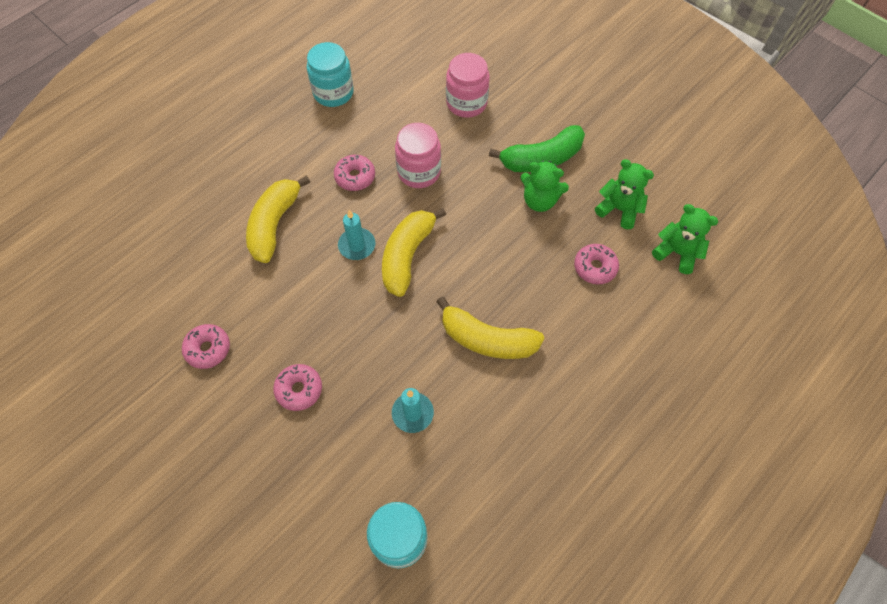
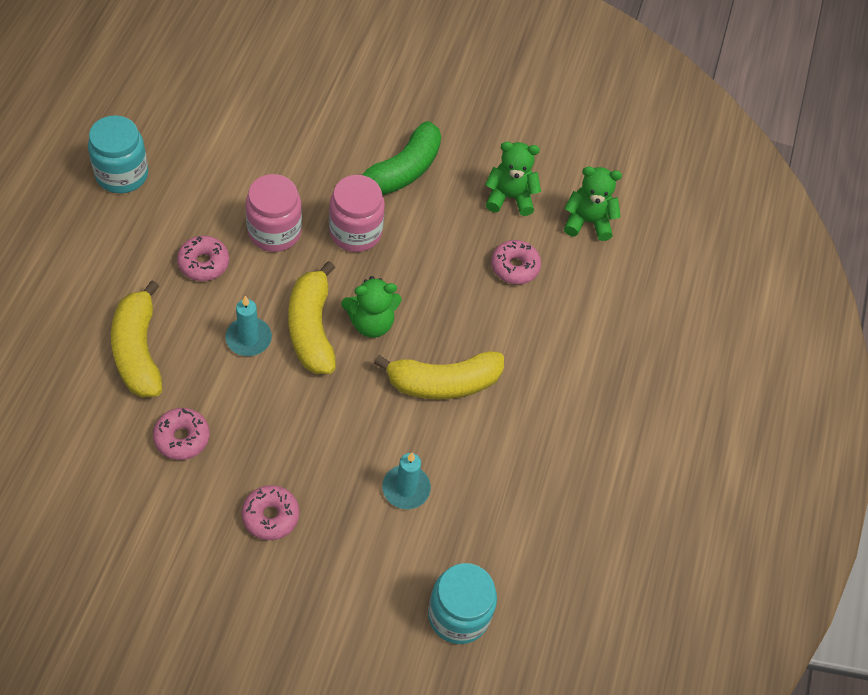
camera: 35 degrees left, 5 degrees down
pink donut [182,324,230,369] -> pink donut moved to [153,408,210,460]
pink jar [446,53,490,118] -> pink jar moved to [329,175,385,252]
green teddy bear [520,161,569,212] -> green teddy bear moved to [341,276,402,338]

